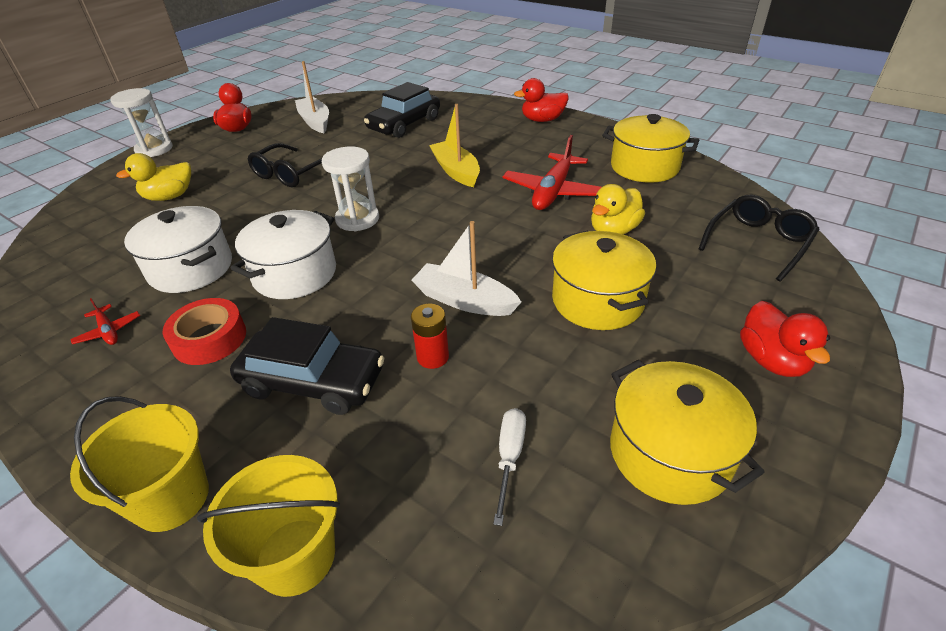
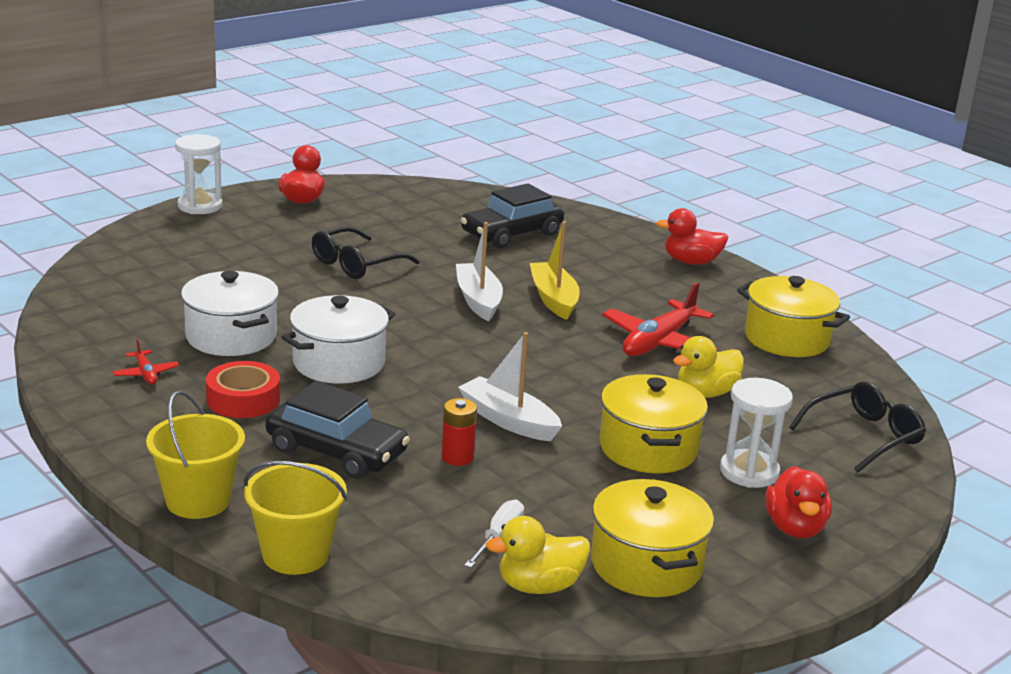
camera: 10 degrees right, 15 degrees down
yellow duck [116,153,191,201] -> yellow duck moved to [486,516,590,594]
white boat [295,61,329,133] -> white boat moved to [456,222,503,321]
white hourglass [322,147,379,231] -> white hourglass moved to [720,378,793,488]

